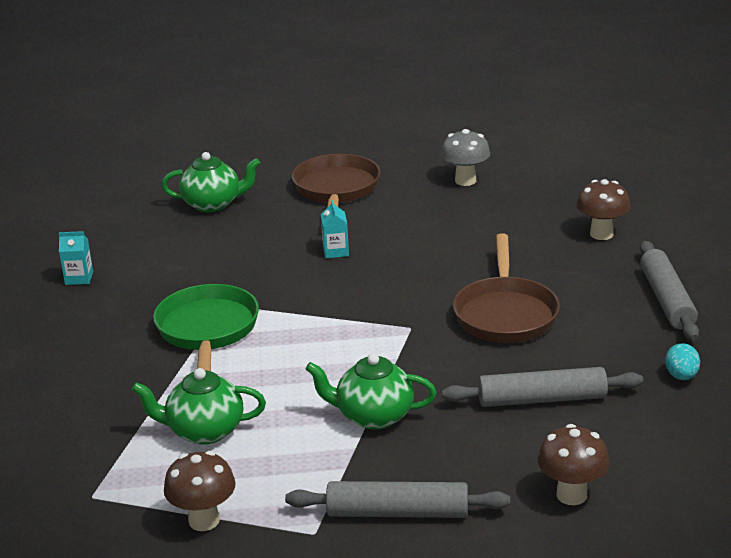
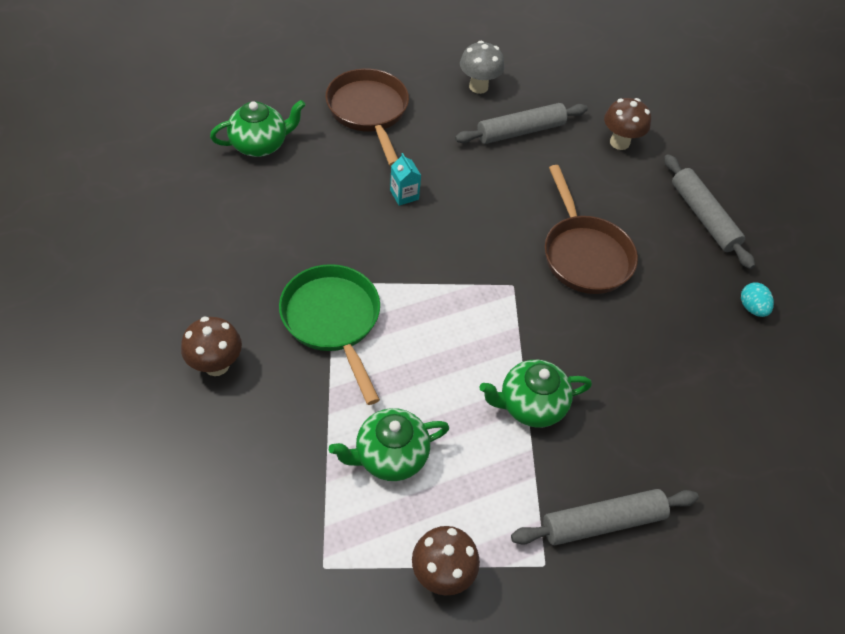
camera: 25 degrees left, 25 degrees up
turquoise carton [59,231,93,285] -> none
grey rolling pin [442,367,643,407] -> grey rolling pin moved to [455,103,588,144]
brown mushroom [538,424,609,505] -> brown mushroom moved to [181,317,242,376]

